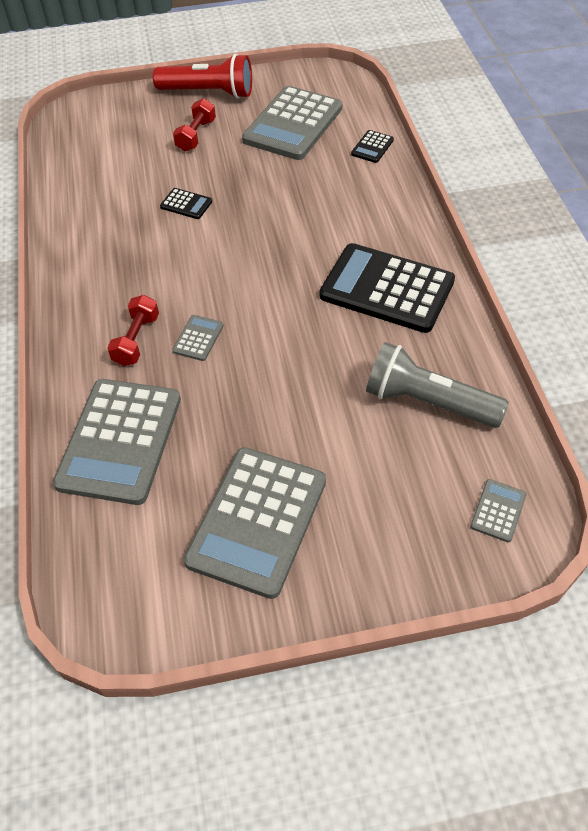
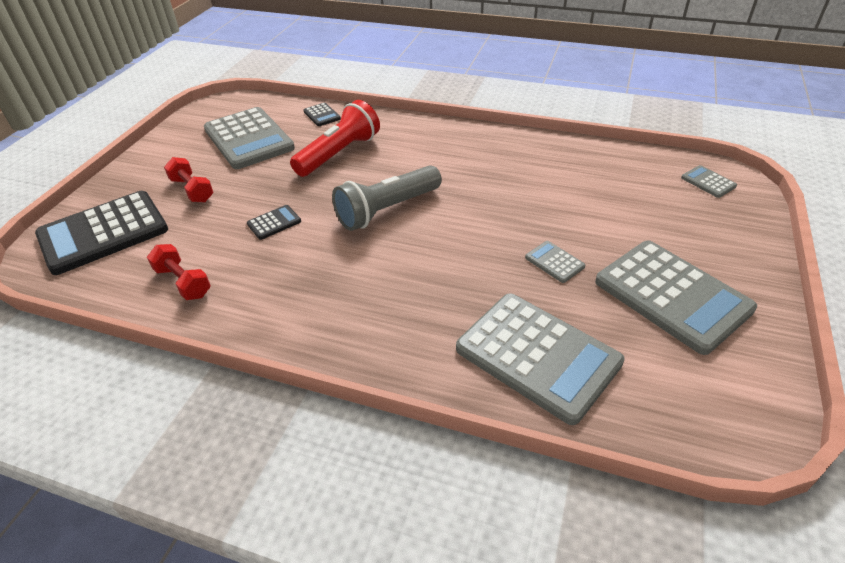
camera: 60 degrees left, 10 degrees down
red dumbbell [107,295,159,366] -> red dumbbell moved to [147,244,211,300]
red flashlight [153,54,252,99] -> red flashlight moved to [290,100,380,177]
grey calculator [172,315,224,361] -> grey calculator moved to [525,241,586,283]
black calculator [320,243,455,333] -> black calculator moved to [35,191,168,275]
grey flashlight [366,342,509,428] -> grey flashlight moved to [332,165,442,231]

